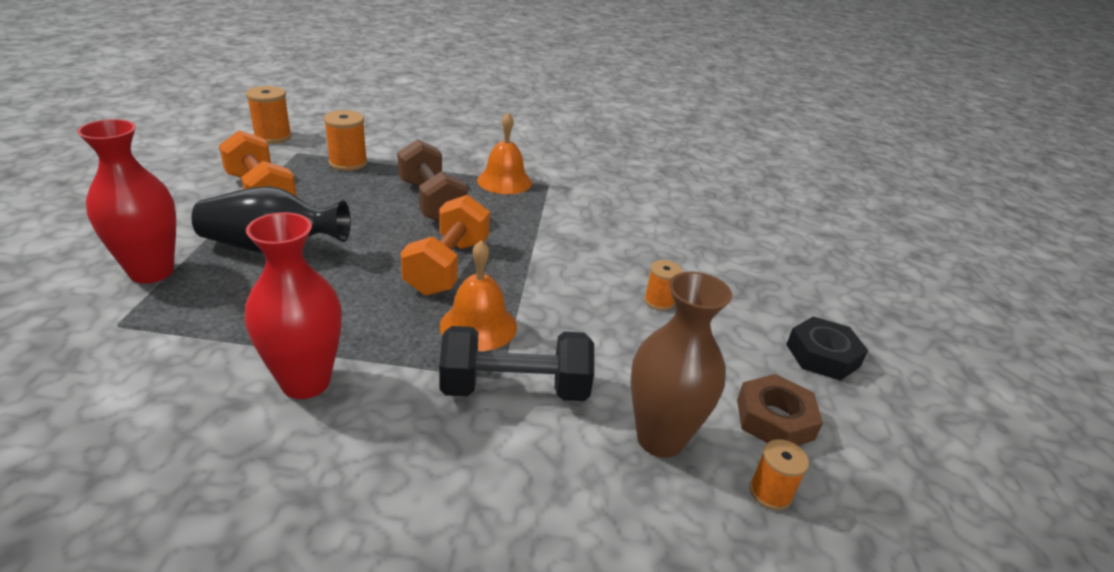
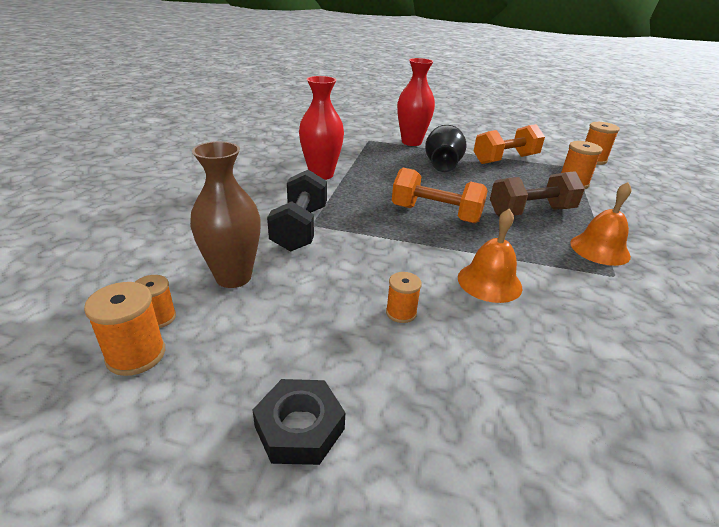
camera: 100 degrees right, 0 degrees up
orange bell [440,240,517,351] -> orange bell moved to [458,209,522,303]
brown nut [737,374,823,446] -> none
none -> orange spool [84,282,165,376]

